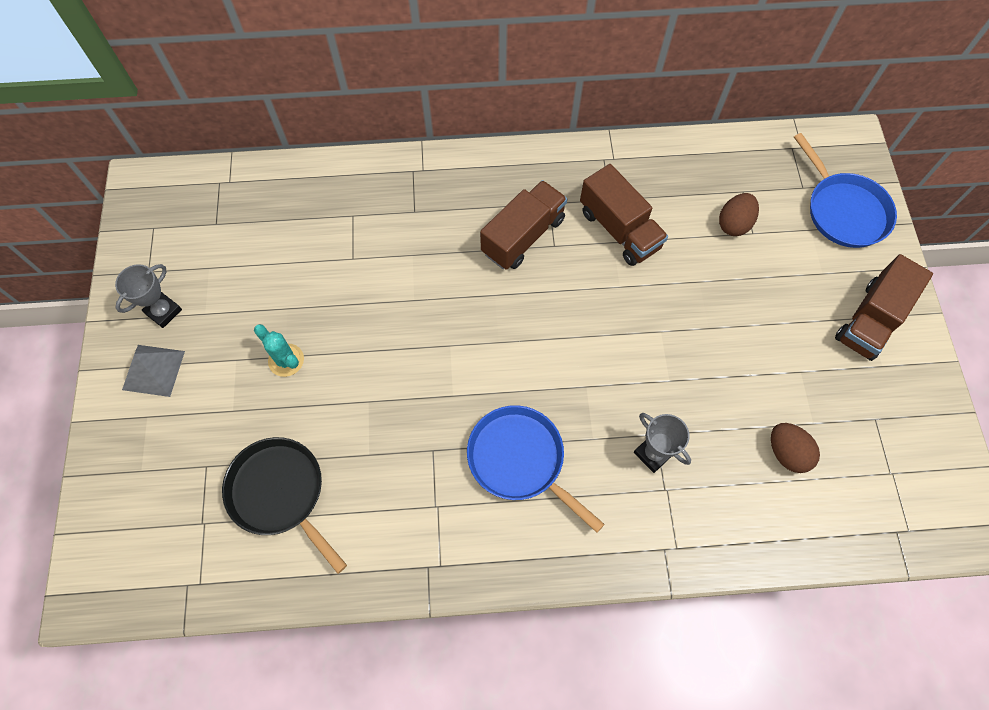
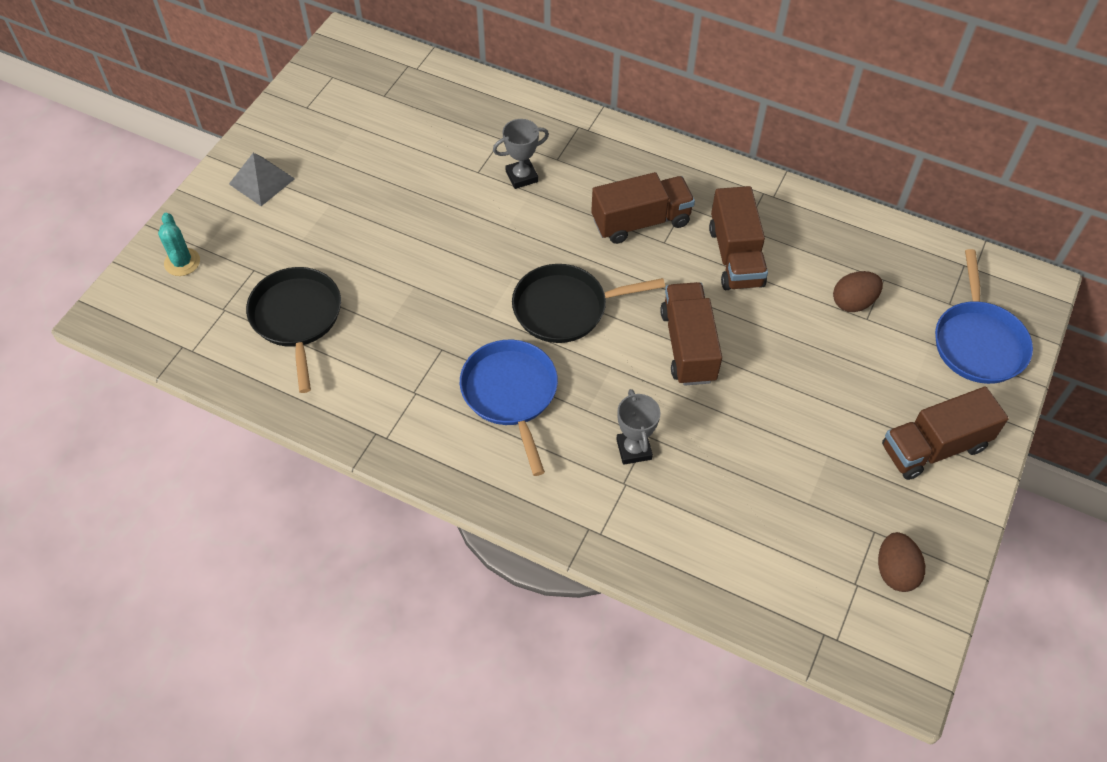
camera: 30 degrees right, 10 degrees down
grey trophy [115,264,182,328] -> grey trophy moved to [493,119,549,189]
turquoise cactus [254,324,304,377] -> turquoise cactus moved to [158,213,200,276]
brown egg [771,423,820,473] -> brown egg moved to [878,532,925,592]
none -> black pan [512,264,665,343]
none -> brown truck [660,282,722,386]

